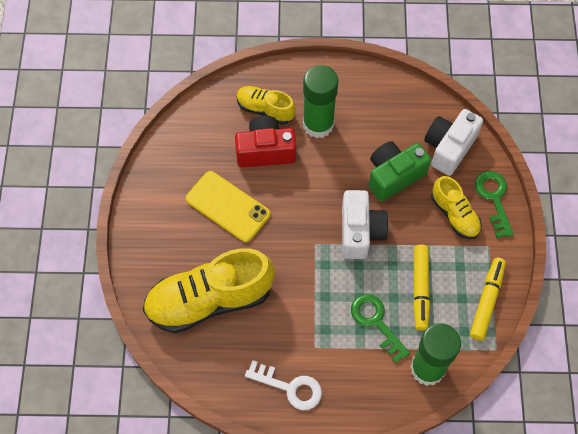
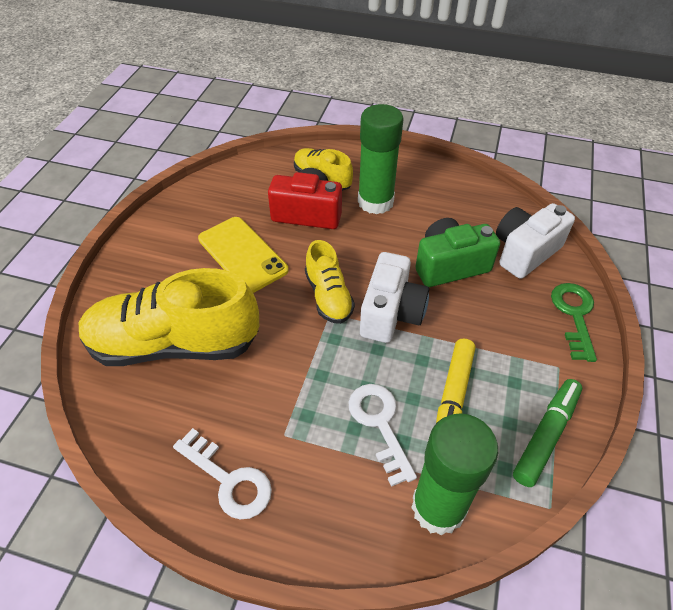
camera: 15 degrees right, 15 degrees down
green key [351,294,410,363] -> white key [348,384,417,487]
yellow shoe [431,176,482,239] -> yellow shoe moved to [305,240,355,324]
yellow marker [470,258,506,341] -> green marker [513,379,582,487]

